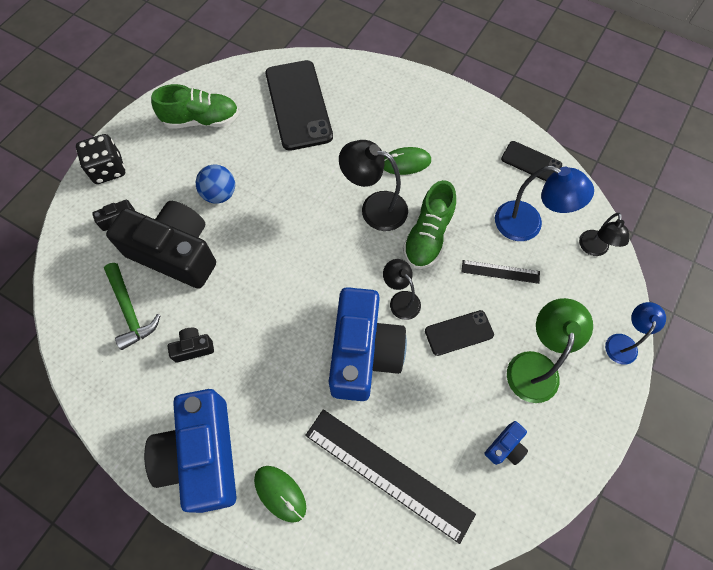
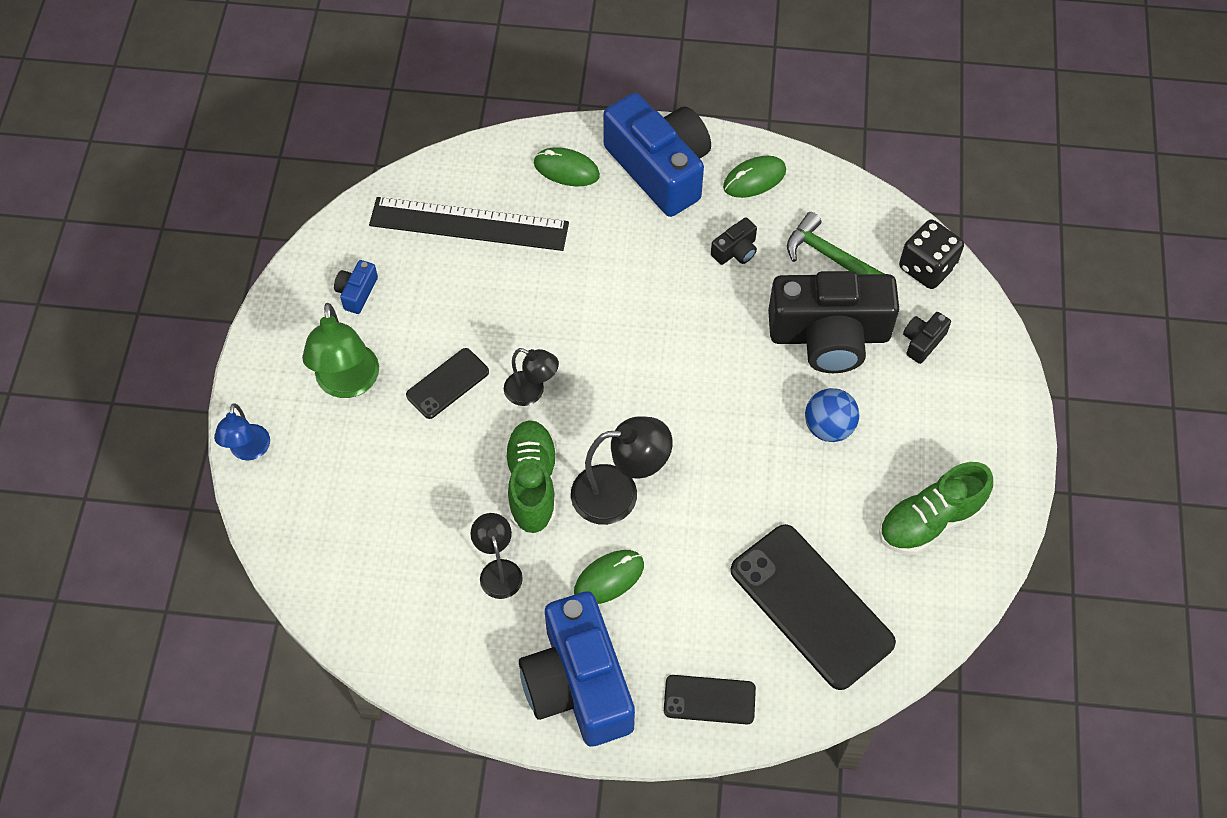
camera: 155 degrees right, 5 degrees down
black dice [76,134,125,184] -> black dice moved to [899,219,964,289]
blue camera [329,287,407,401] -> blue camera moved to [519,591,635,747]
black ruler [462,260,540,284] -> none
blue lamp [495,166,594,241] -> none
black phone [501,141,562,181] -> black phone moved to [664,675,756,724]
black lamp [579,213,629,256] -> black lamp moved to [471,513,523,599]
none -> green mouse [723,156,786,198]

